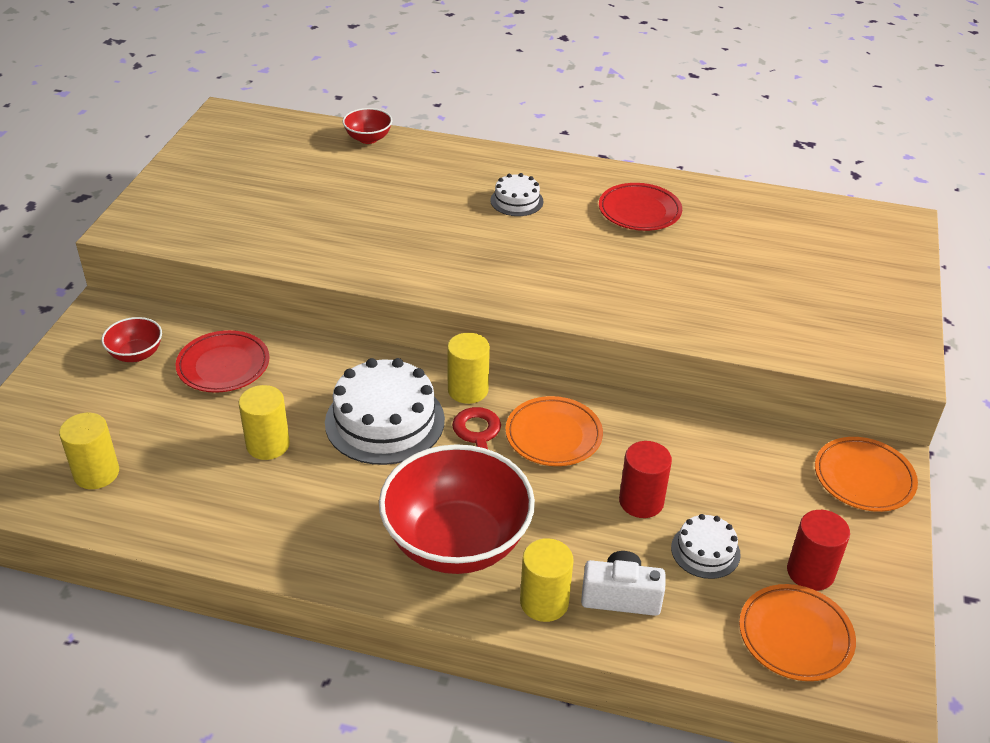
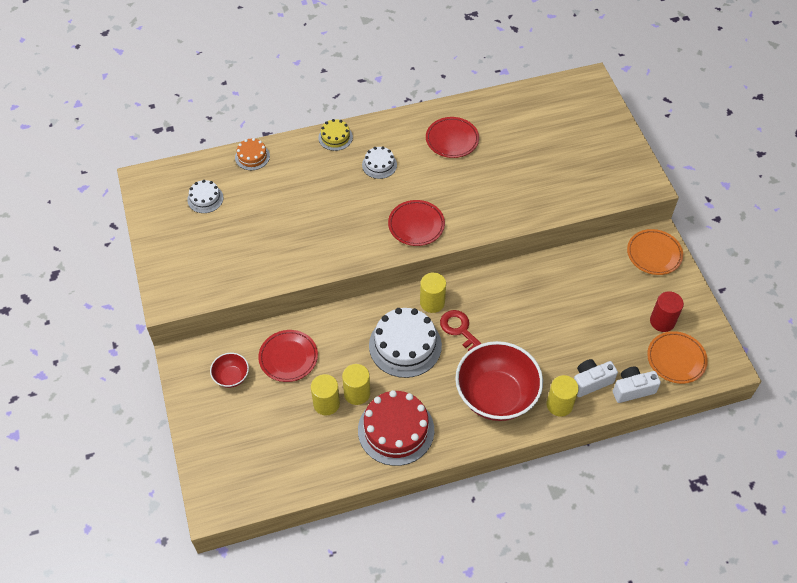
camera: 30 degrees left, 15 degrees up
yellow cylinder [59,413,119,489] -> yellow cylinder moved to [311,374,340,416]
red bowl [343,108,392,144] -> orange cake [235,138,270,170]
orange plate [505,396,603,466] -> none
red cylinder [619,441,672,518] -> none
white cake [671,514,741,579] -> white cake moved to [187,180,223,213]
none -> yellow cake [318,119,353,151]
none -> red cake [358,390,434,466]
none -> red plate [388,200,445,246]
none -> white camera [613,367,661,403]

